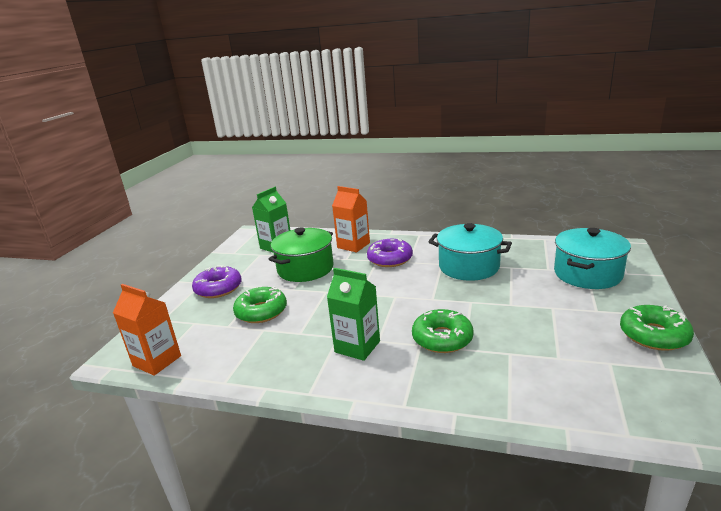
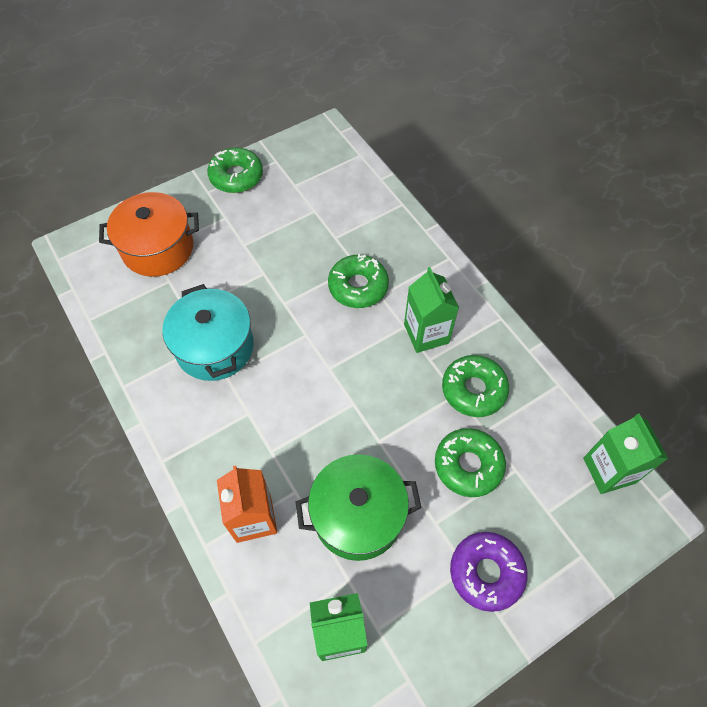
camera: 140 degrees left, 35 degrees up
orange carton [113,284,181,376] -> green carton [583,414,668,494]
purple donut [367,238,413,267] -> none
turquoise pot [554,228,631,289] -> orange pot [99,192,199,277]
none -> green donut [442,355,509,417]

